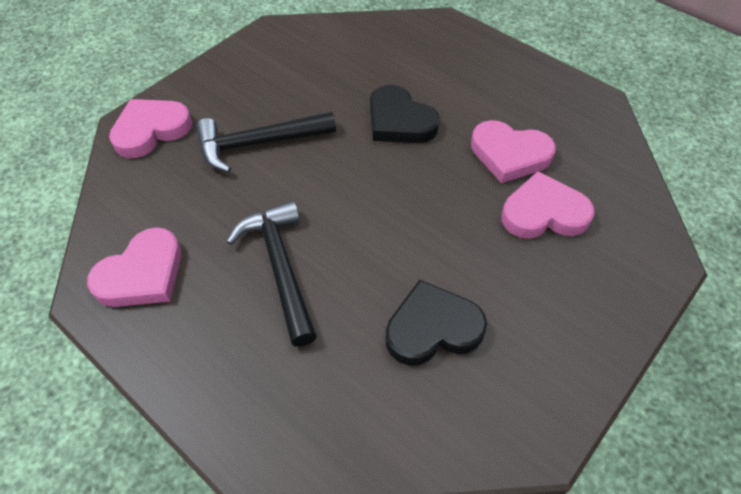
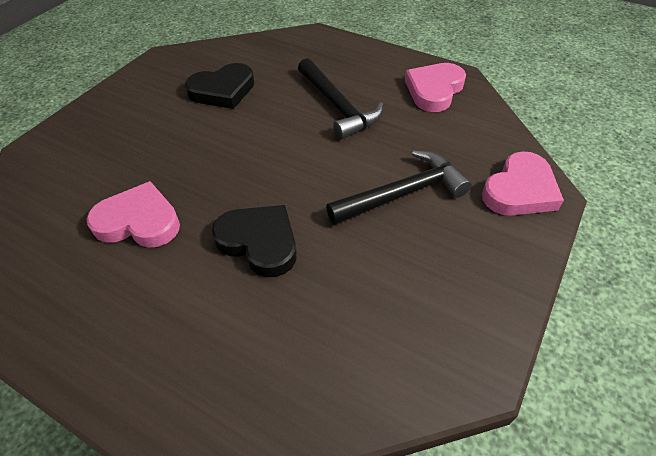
camera: 170 degrees right, 5 degrees down
pink heart [501,171,595,239] -> none

